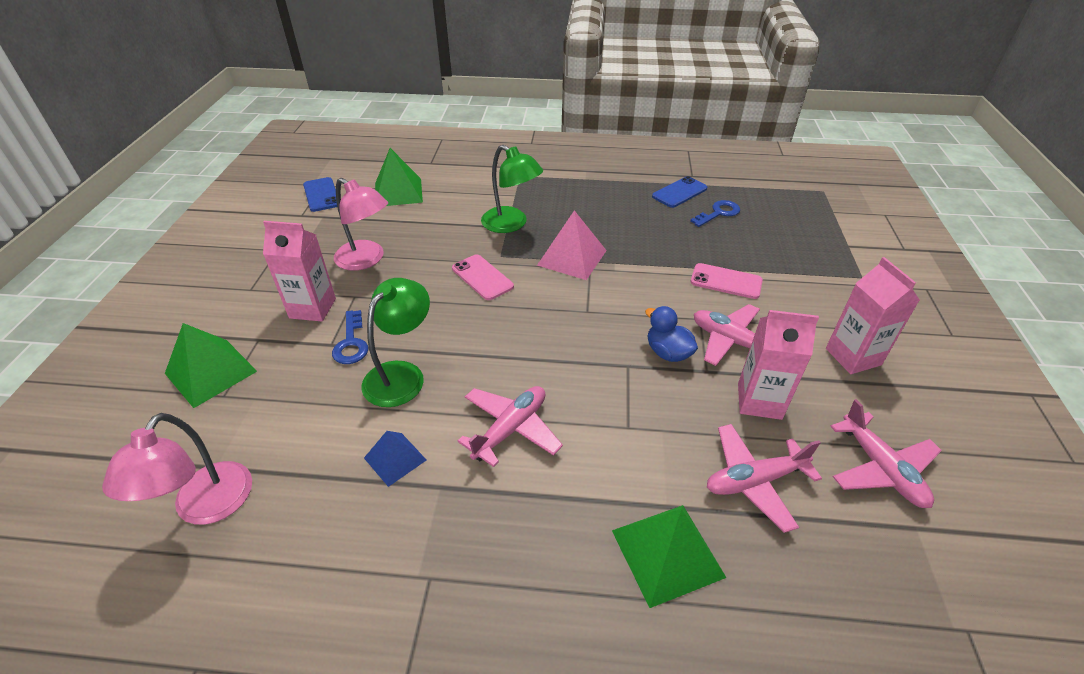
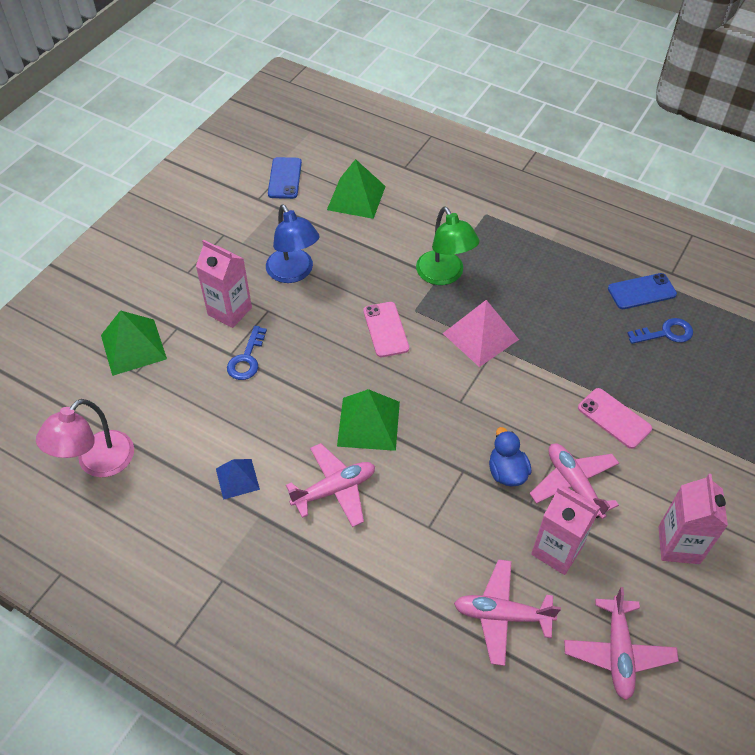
camera: 25 degrees right, 10 degrees up
pink lamp [334,178,388,271] -> blue lamp [266,204,319,283]
green lamp [361,278,430,407] -> none
green pyramid [612,505,726,608] -> green pyramid moved to [337,389,400,451]

